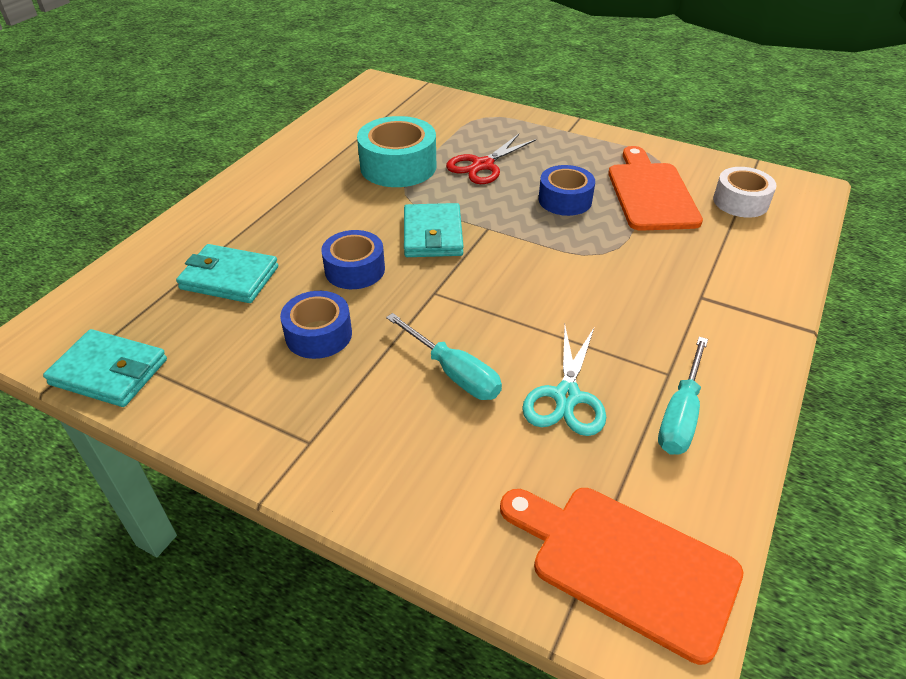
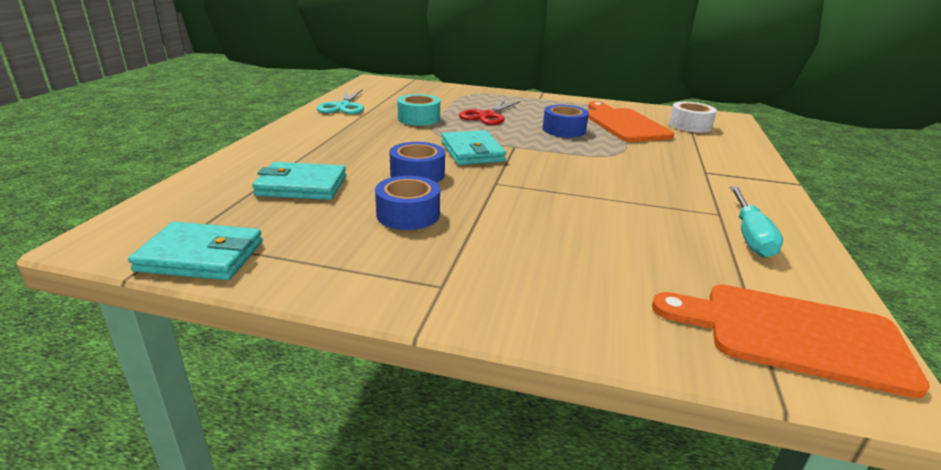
camera: 15 degrees left, 15 degrees down
turquoise tape [357,116,436,187] -> turquoise tape [397,94,440,126], size x0.66
turquoise screwdriver [386,313,502,400] -> none
turquoise scissors [522,325,606,436] -> turquoise scissors moved to [317,89,364,114]

